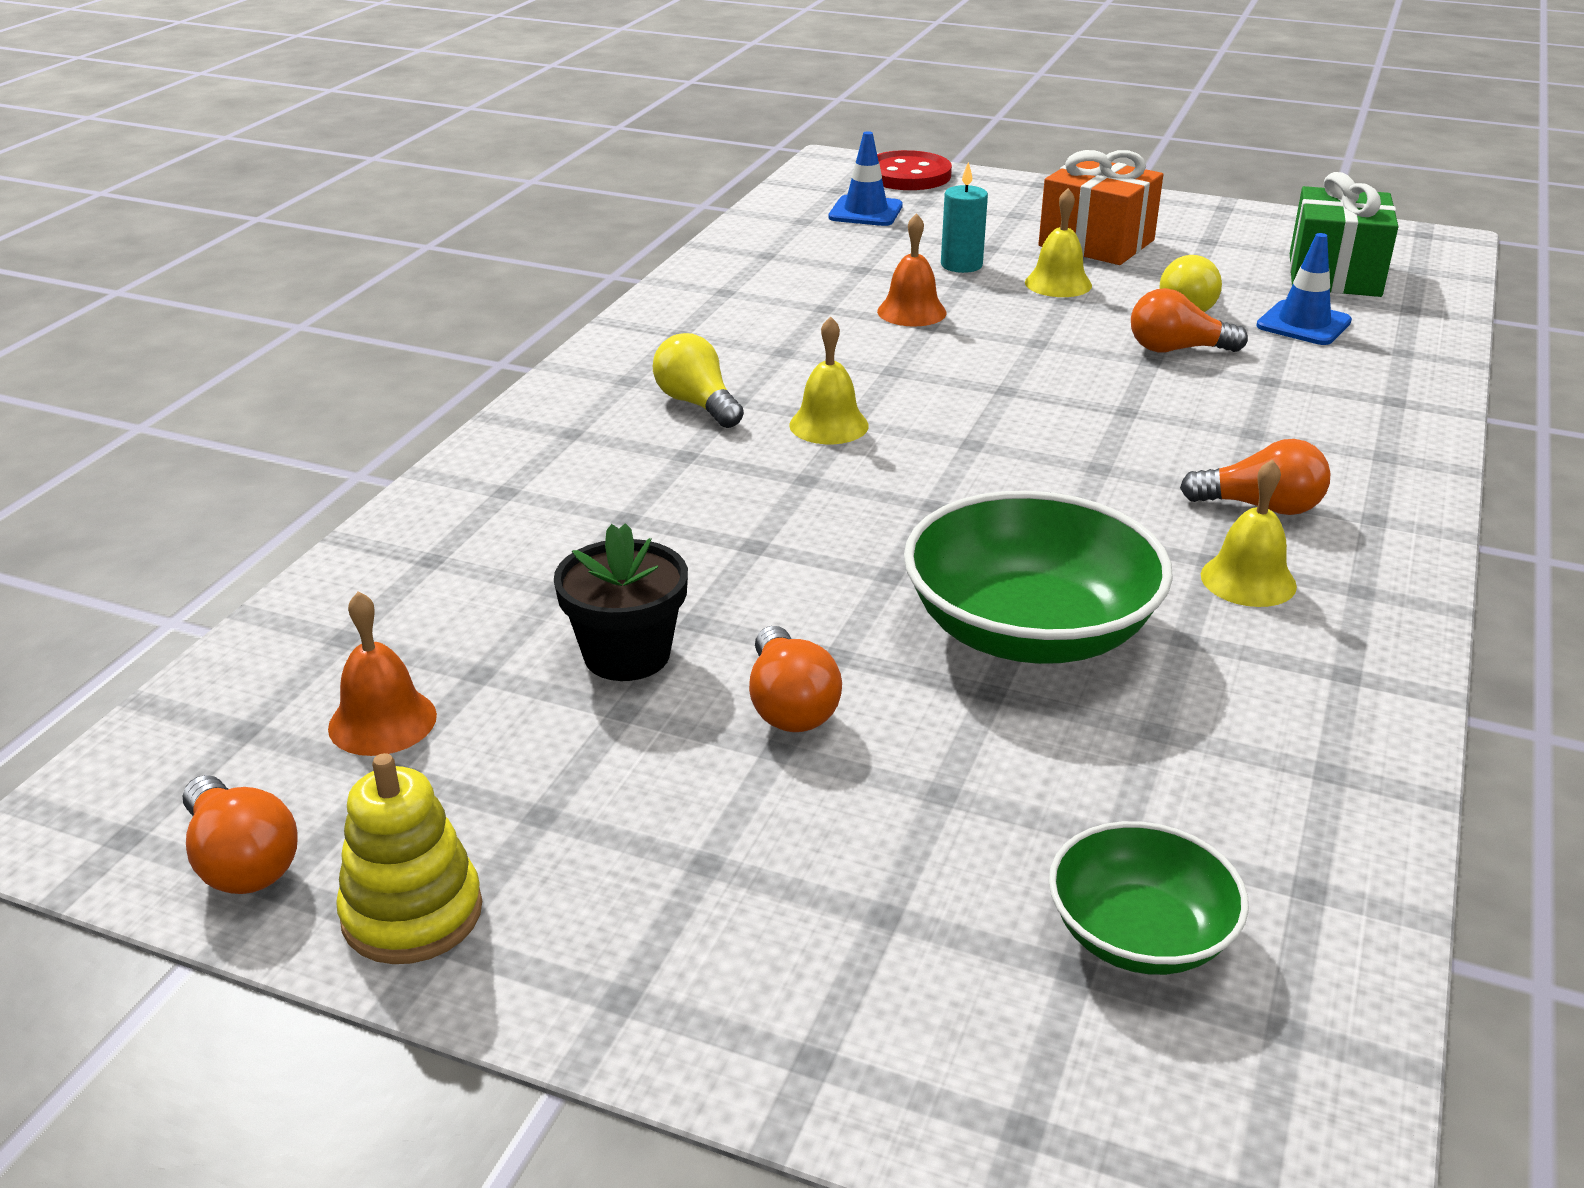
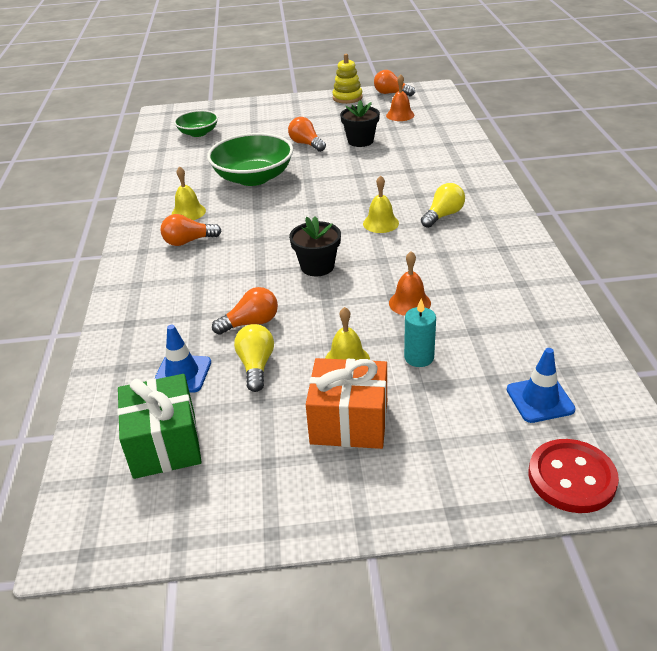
camera: 155 degrees right, 5 degrees up
yellow light bulb [653,333,744,428] -> yellow light bulb turned 75 degrees counterclockwise [421,183,465,228]
none -> black flower pot [289,216,341,276]

